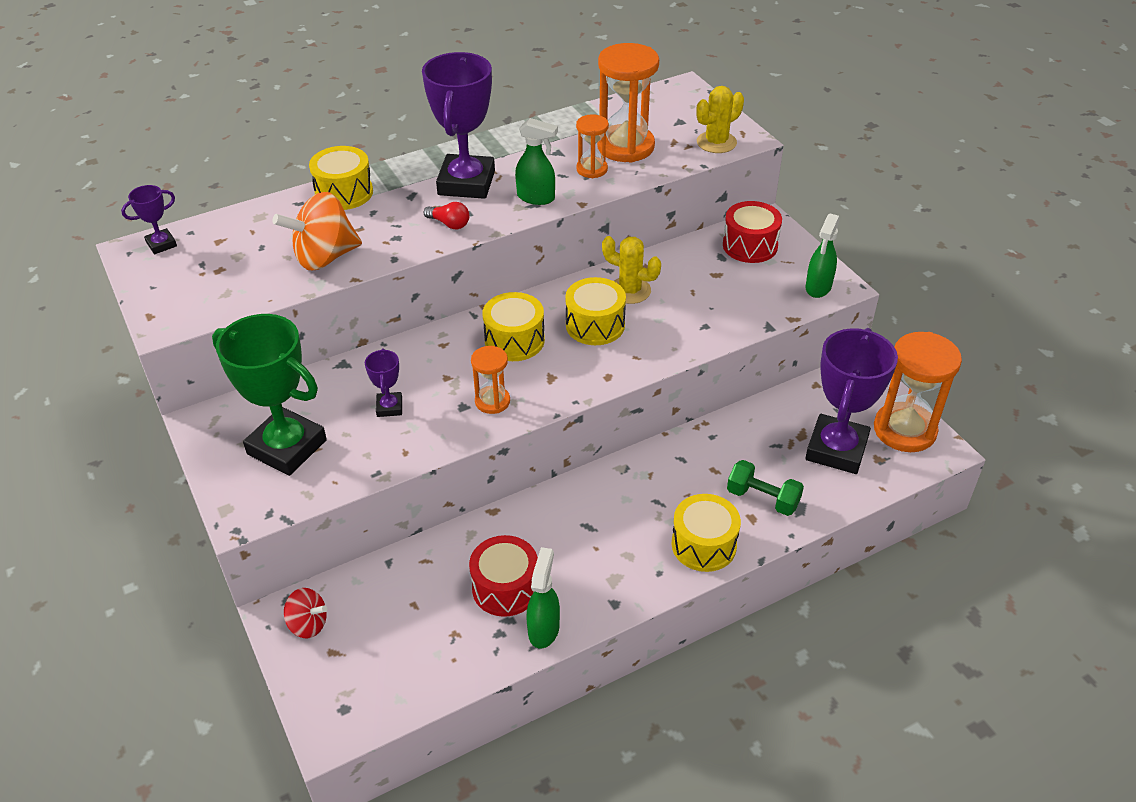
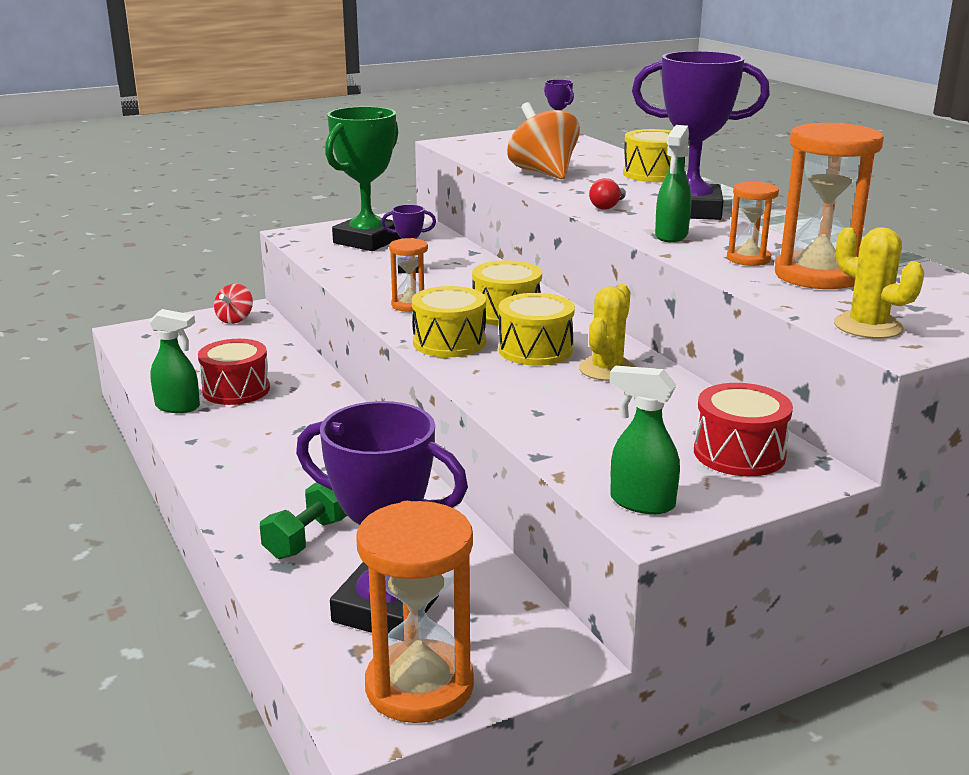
camera: 90 degrees right, 20 degrees down
yellow drum [671,494,741,572] -> yellow drum moved to [412,286,486,357]

